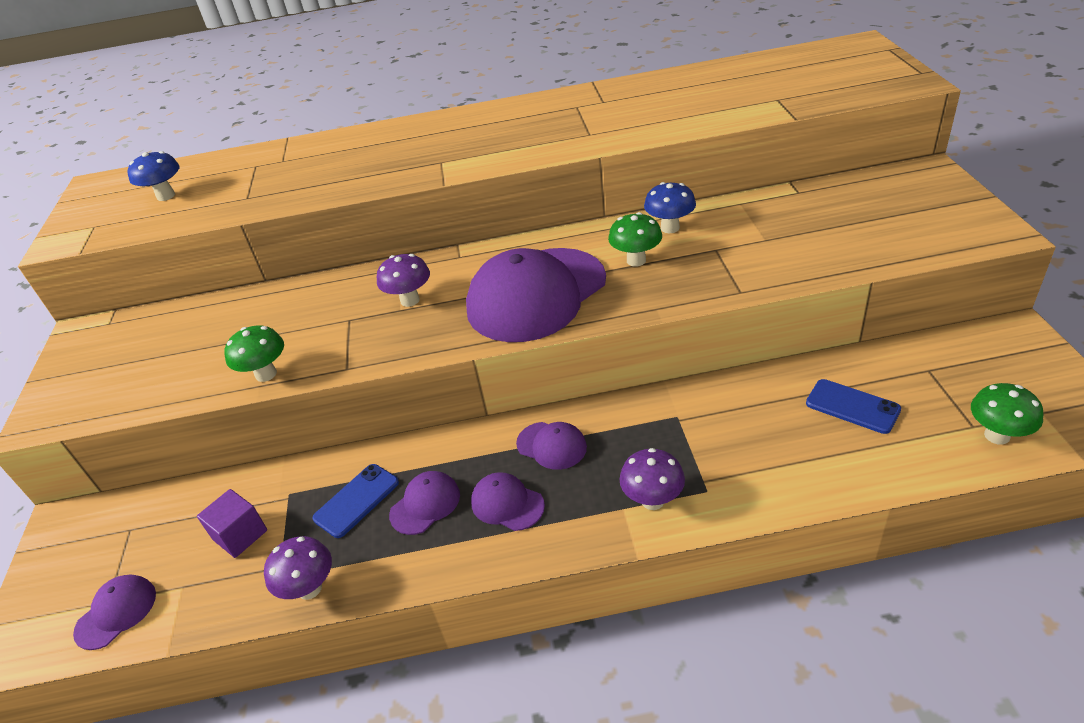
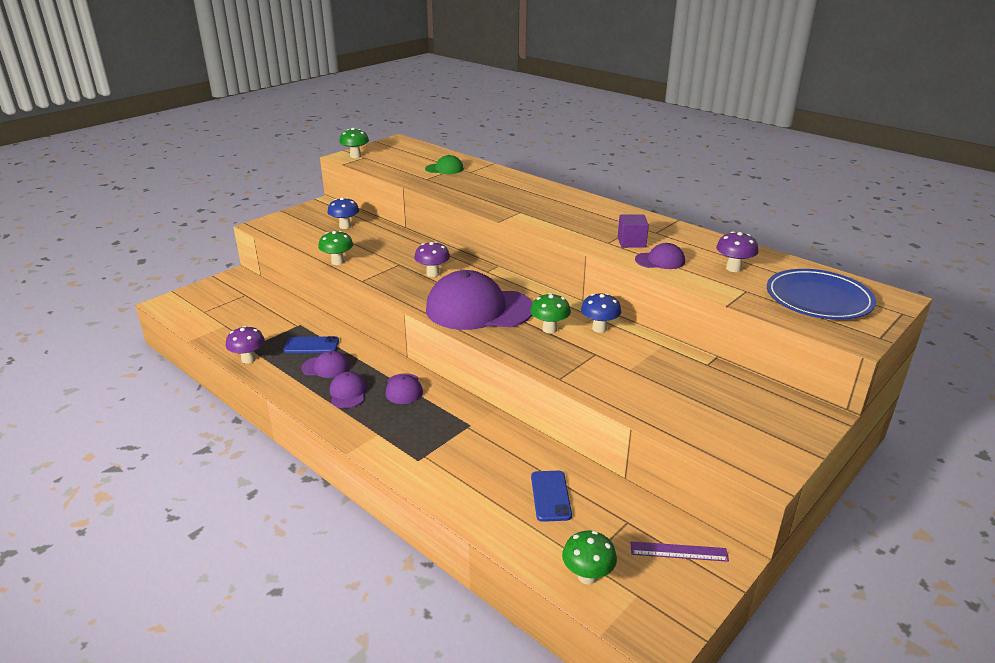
camera: 45 degrees right, 10 degrees down
purple cap [73,574,156,650] -> purple cap moved to [635,243,685,269]
blue mushroom [127,151,180,201] -> blue mushroom moved to [327,197,359,229]
purple cube [197,489,267,558] -> purple cube moved to [618,215,649,248]
purple mushroom [619,448,685,510] -> purple mushroom moved to [716,231,758,272]
none -> green mushroom [339,128,369,158]
none -> green cap [425,155,464,174]
none -> purple ruler [631,541,729,562]
none -> blue plate [767,269,876,320]

